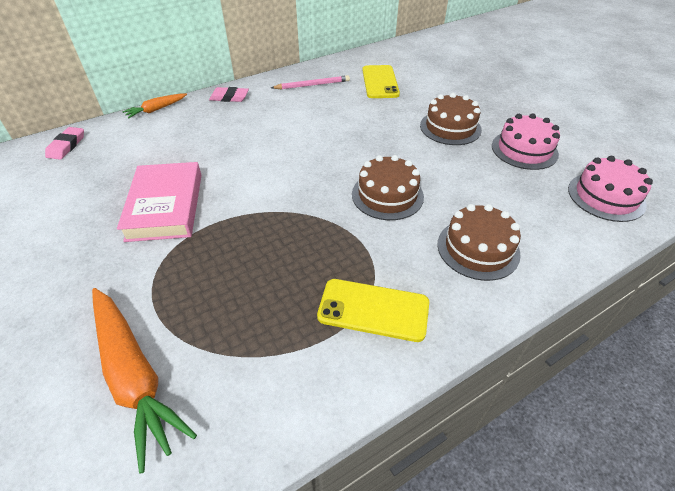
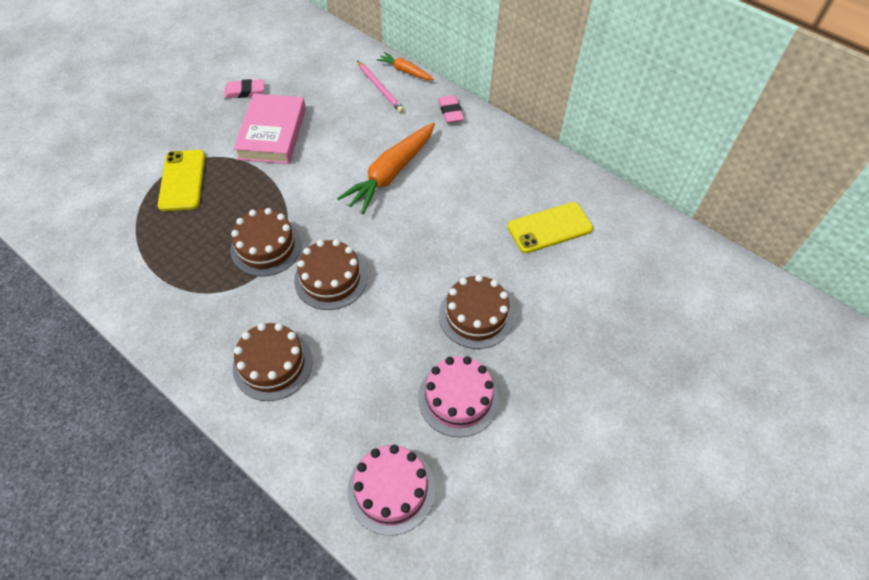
camera: 70 degrees right, 10 degrees up
pink eraser [45,127,84,160] -> pink eraser moved to [224,79,264,98]
orange carrot [92,288,197,473] -> orange carrot moved to [337,122,435,214]
pink book [117,162,202,242] -> pink book turned 60 degrees counterclockwise [233,94,306,164]
pink pencil [271,75,350,89] -> pink pencil moved to [357,61,404,113]
yellow phone [317,279,429,342] -> yellow phone moved to [158,150,205,211]
none -> brown cake [230,208,302,276]

